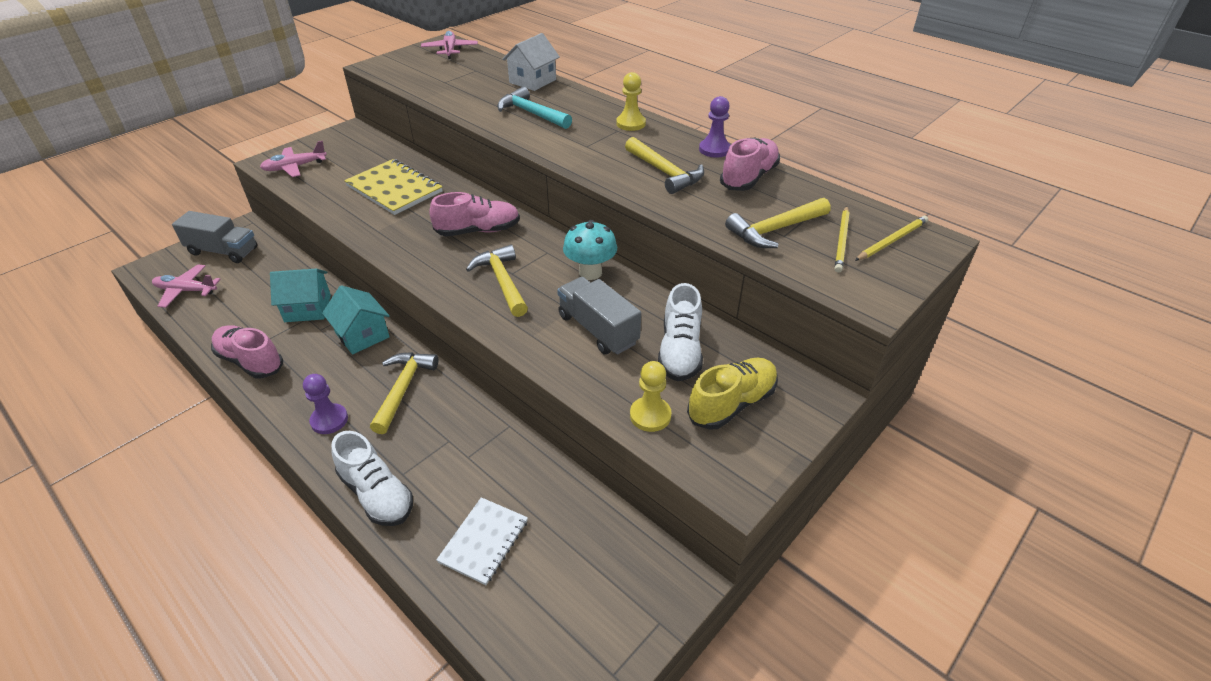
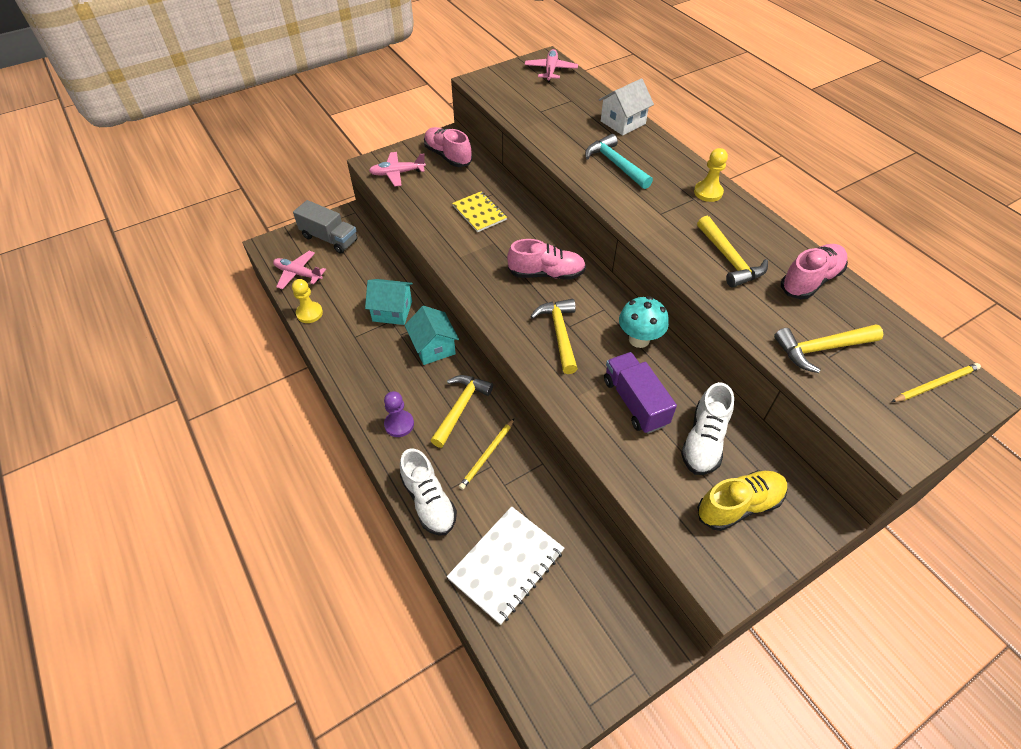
camera: 15 degrees right, 10 degrees up
pink shoe [211,325,283,378] -> pink shoe moved to [424,127,472,167]
yellow notebook [344,159,443,215] -> yellow notebook [452,191,507,232], size x0.66
white notebook [436,497,528,585] -> white notebook [447,506,564,625], size x1.52
grey truck [557,277,641,355] -> purple truck [604,352,677,434]
yellow pawn [630,361,672,432] -> yellow pawn moved to [292,279,323,323]
purple pawn [699,96,730,158] -> none
yellow pencil [835,206,850,273] -> yellow pencil moved to [459,418,515,490]

